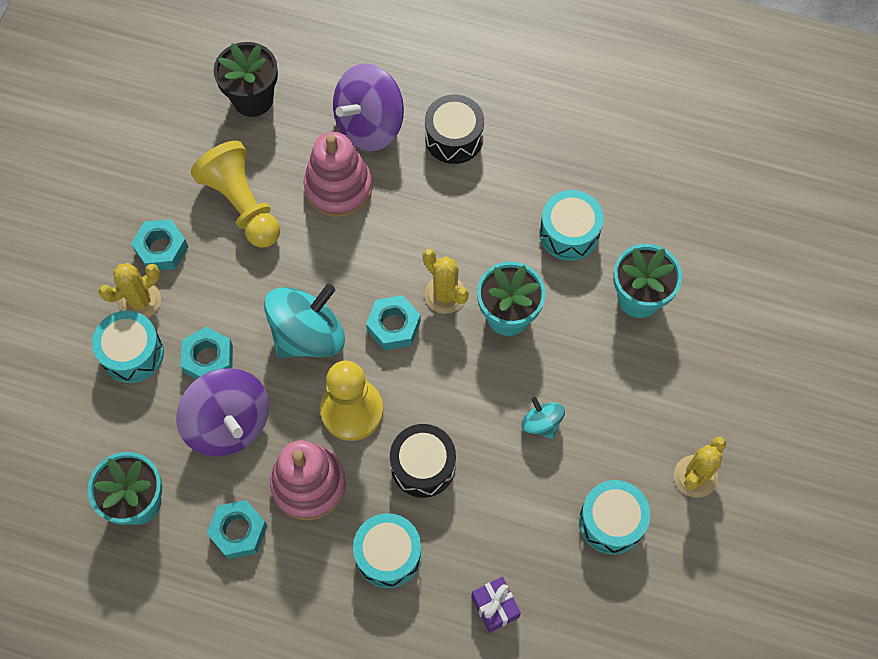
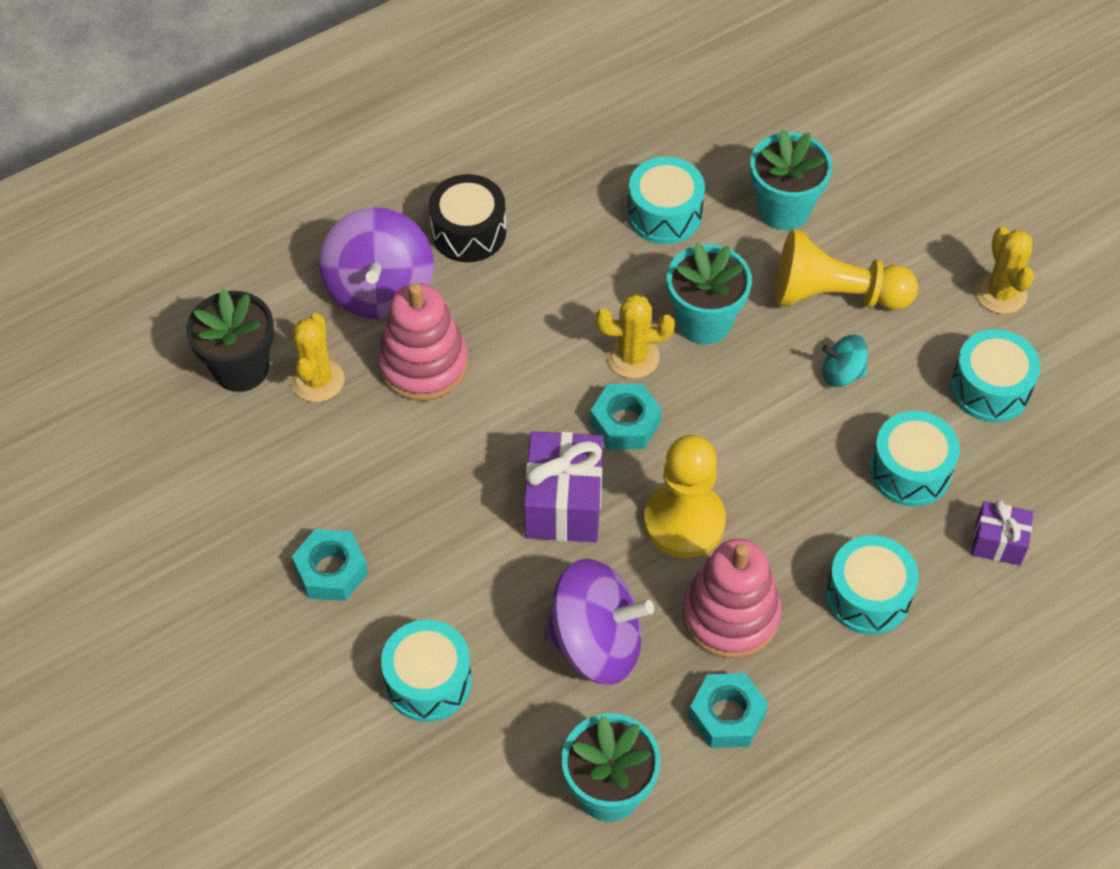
camera: 50 degrees left, 10 degrees down
yellow cactus [99,263,161,318] -> yellow cactus moved to [291,313,344,402]
turquoise nut [181,327,233,379] -> none
yellow pawn [191,141,280,248] -> yellow pawn moved to [775,229,918,310]
turquoise spinning top [264,284,345,358] -> purple gift [524,431,603,542]
black drum [390,424,456,498] -> none
none -> turquoise drum [870,411,960,506]

